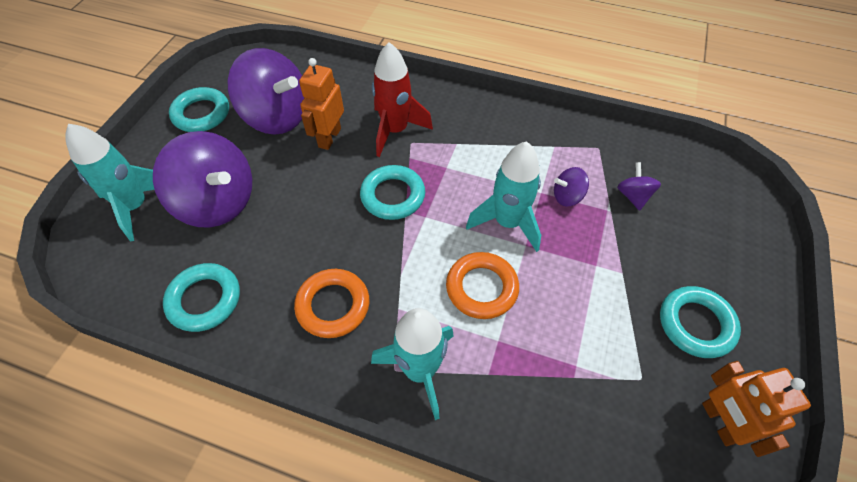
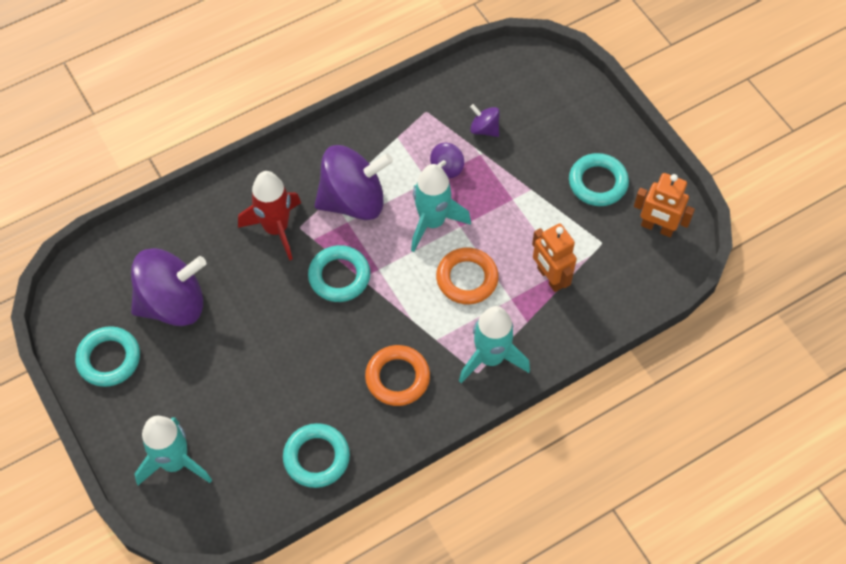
camera: 50 degrees left, 5 degrees up
purple spinning top [153,131,252,228] -> purple spinning top moved to [314,145,393,220]
orange robot [299,58,344,150] -> orange robot moved to [532,223,577,292]

